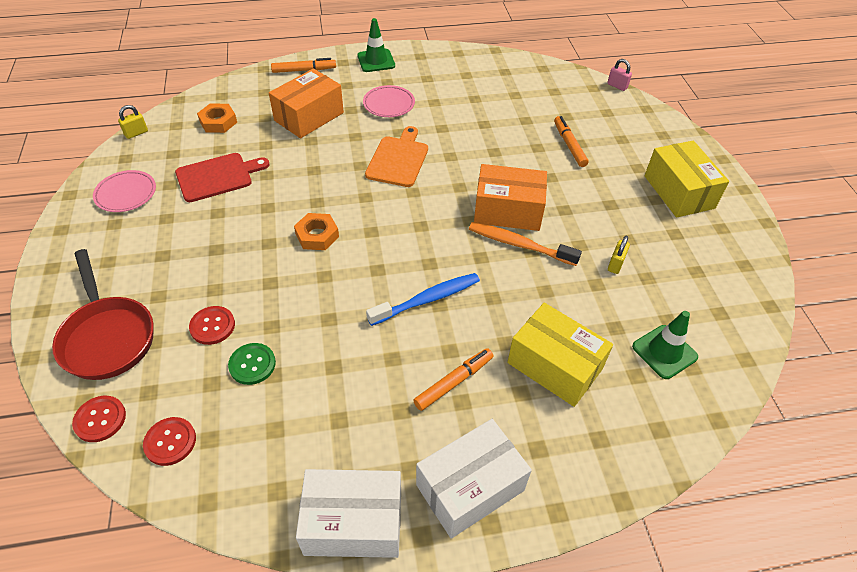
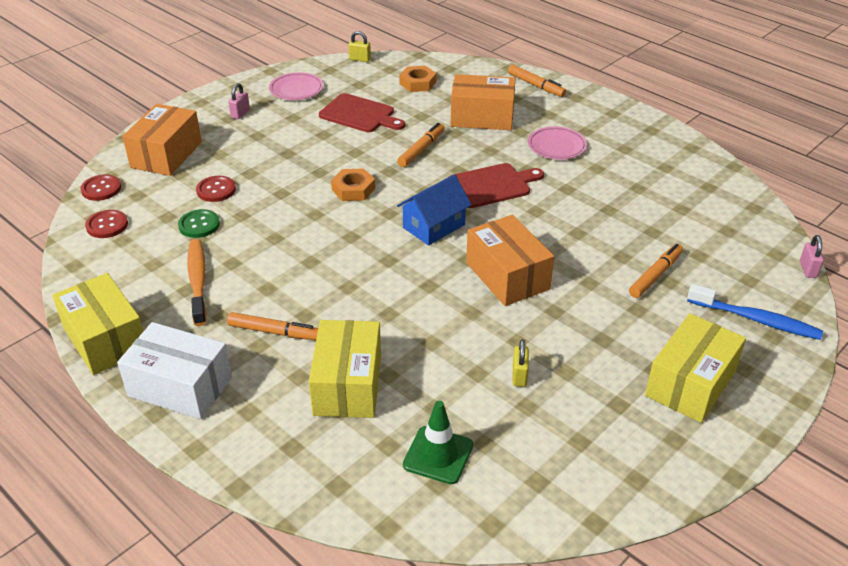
camera: 55 degrees right, 10 degrees down
red pan [52,249,153,380] -> orange box [122,104,202,176]
white box [296,469,401,558] -> yellow box [52,273,144,375]
green traffic cone [357,18,395,72] -> none
orange cutting board [365,126,428,187] -> red cutting board [449,163,544,208]
blue toothbrush [366,273,480,326] -> blue toothbrush moved to [687,284,823,340]
orange toothbrush [469,222,582,266] -> orange toothbrush moved to [187,239,207,326]
yellow padlock [608,236,630,274] -> yellow padlock turned 75 degrees counterclockwise [512,339,529,387]
none -> pink padlock [228,83,250,119]
none -> orange marker [397,123,445,167]
none -> blue house [397,174,472,245]

